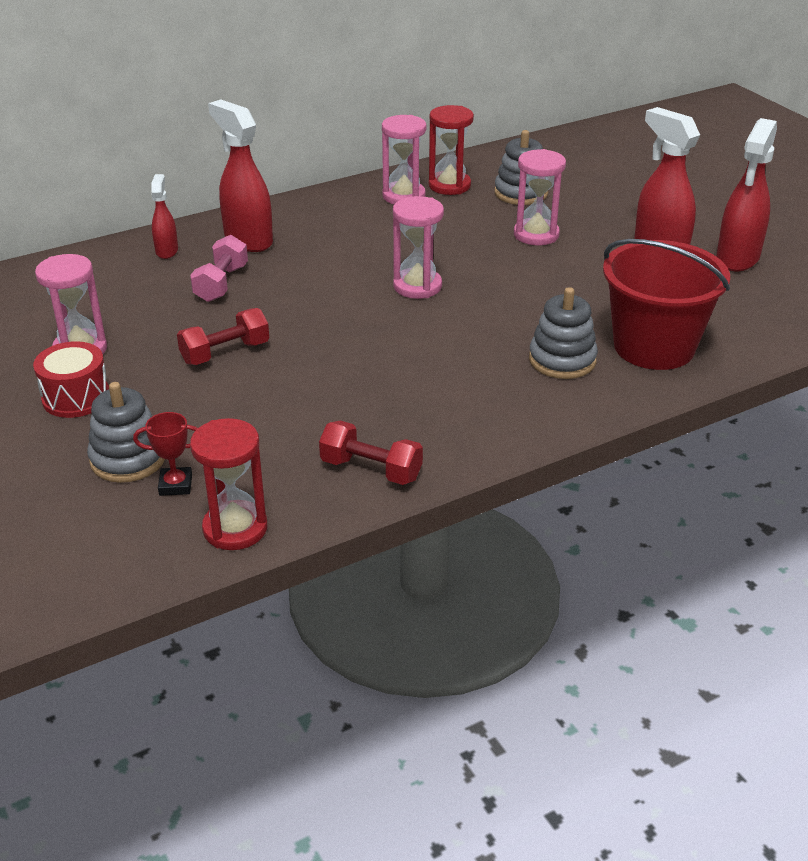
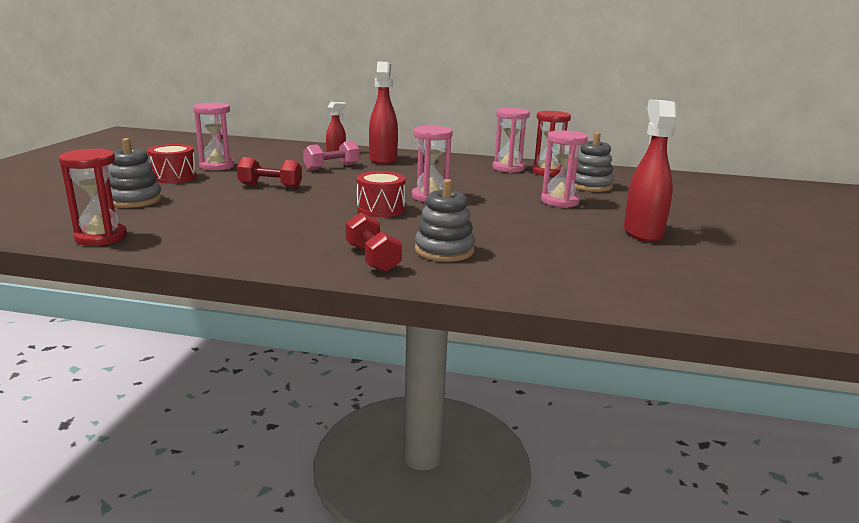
camera: 40 degrees right, 15 degrees down
red trophy [133,412,198,496] -> none
red dumbbell [319,421,423,485] -> red dumbbell moved to [346,212,402,272]
red bucket [603,239,730,370] -> none
red spray bottle [716,118,777,271] -> none
none -> red drum [357,171,406,217]

